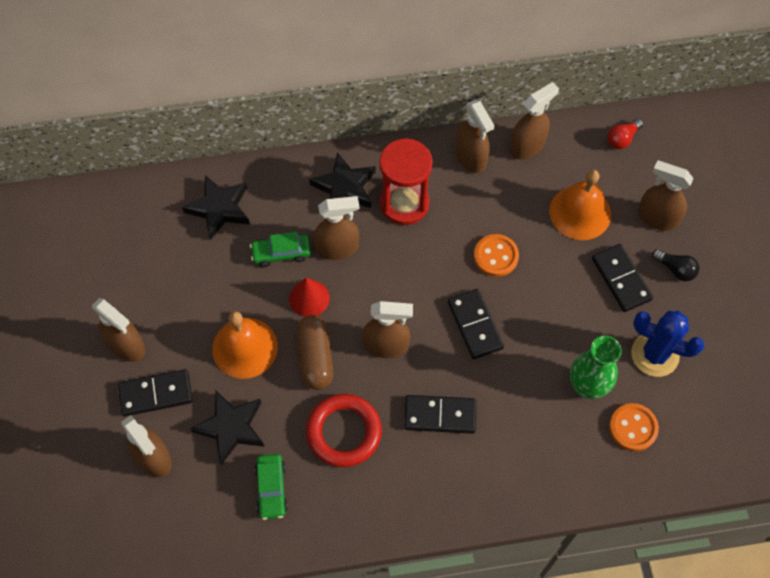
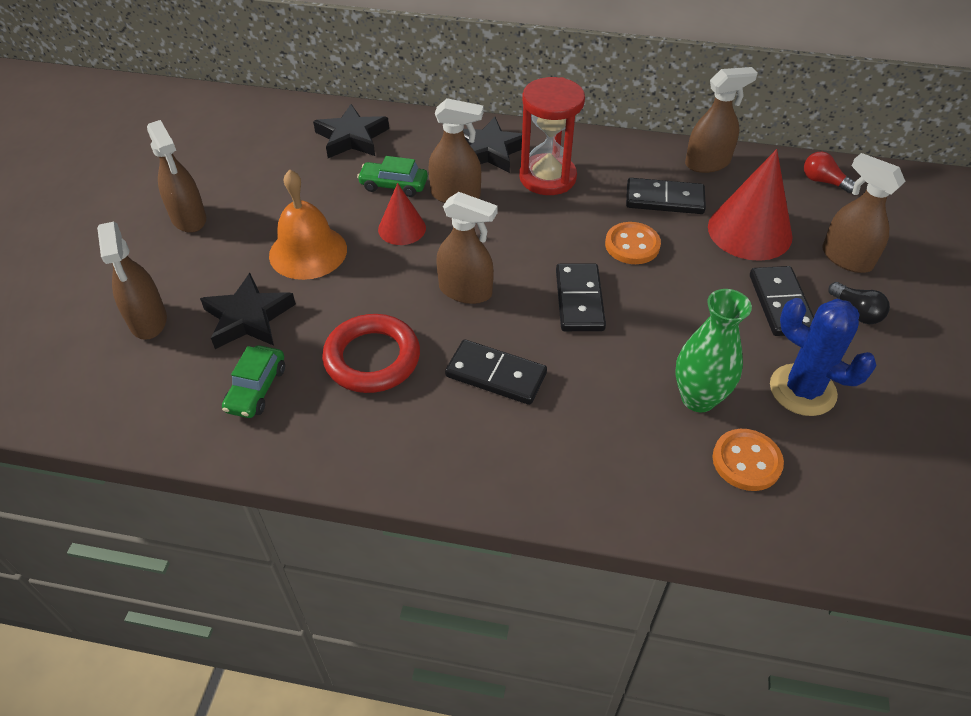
camera: 20 degrees right, 15 degrees down
black domino [118,369,193,417] -> black domino moved to [626,178,706,214]
brown capsule [297,315,334,390] -> none
brown spray bottle [456,99,495,173] -> none
orange bell [549,170,611,240] -> red cone [708,149,793,261]
red light bulb [607,118,643,149] -> red light bulb turned 60 degrees clockwise [804,152,855,193]

